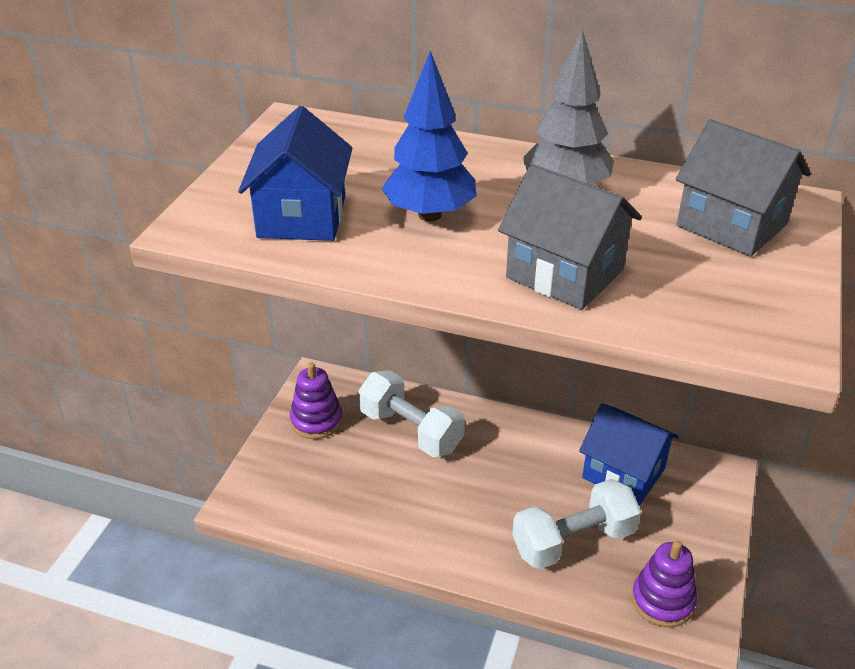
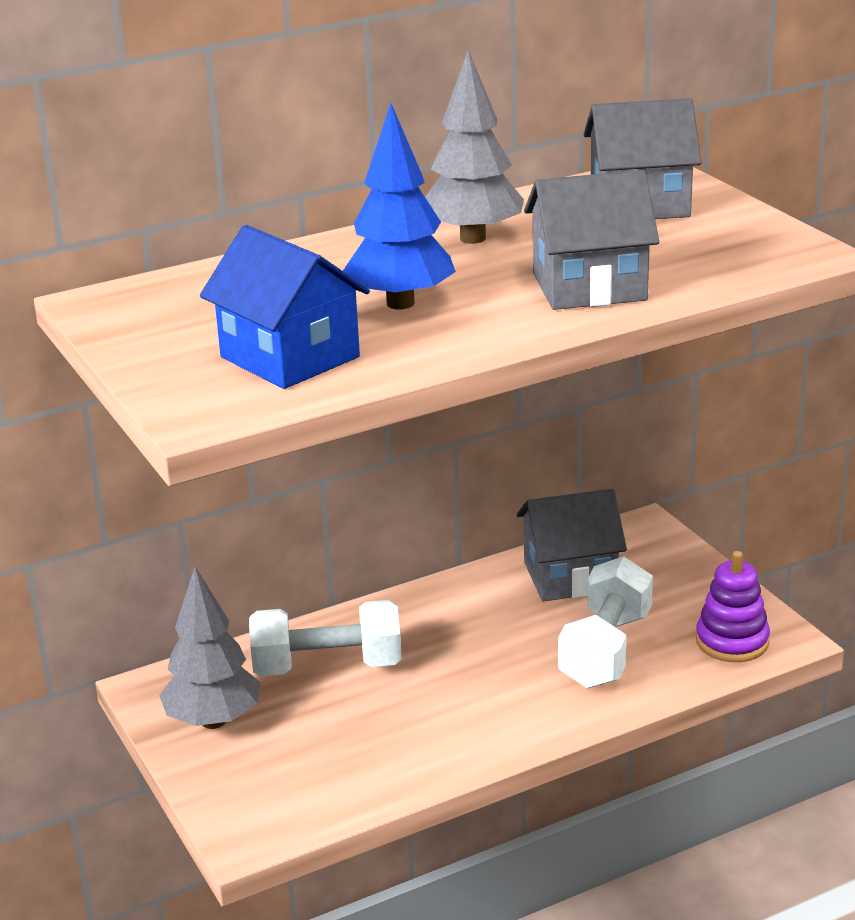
camera: 45 degrees left, 10 degrees down
purple stacking toy [290,363,343,439] -> grey tree [159,567,260,729]
blue house [579,403,679,505] -> grey house [517,489,627,601]

